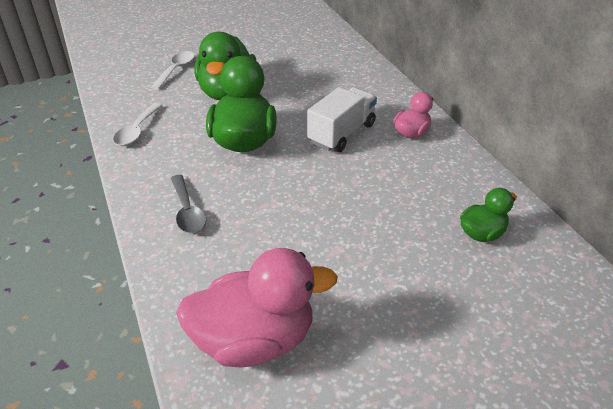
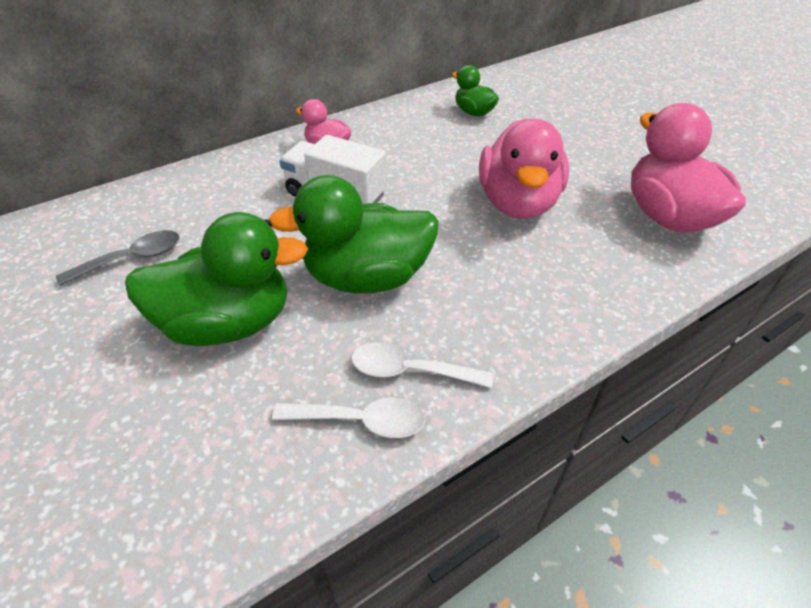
camera: 100 degrees left, 5 degrees up
white spoon [151,51,195,90] -> white spoon moved to [351,342,493,388]
grey spoon [171,175,206,233] -> grey spoon moved to [56,230,179,286]
none -> pink duck [479,118,569,219]

